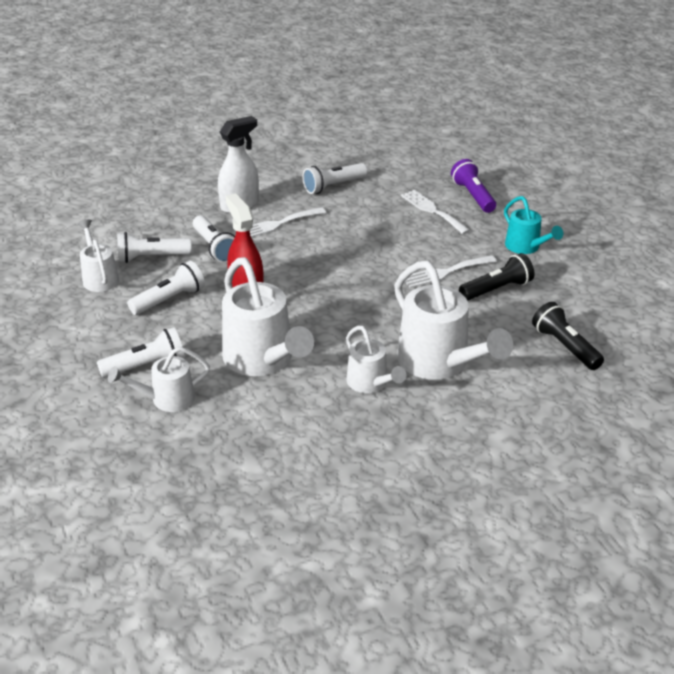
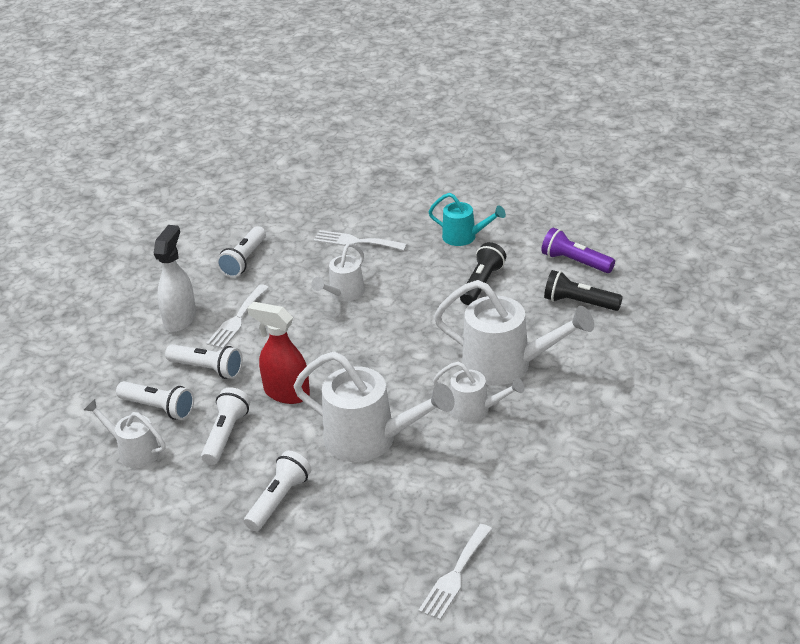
camera: 35 degrees left, 0 degrees up
white watering can [108,347,210,412] -> white watering can moved to [311,243,365,302]
white flashlight [117,232,192,263] -> white flashlight turned 105 degrees counterclockwise [116,381,194,420]
white fork [405,255,497,288] -> white fork moved to [418,524,492,620]
purple flashlight [451,159,496,213] -> purple flashlight moved to [542,228,615,273]

